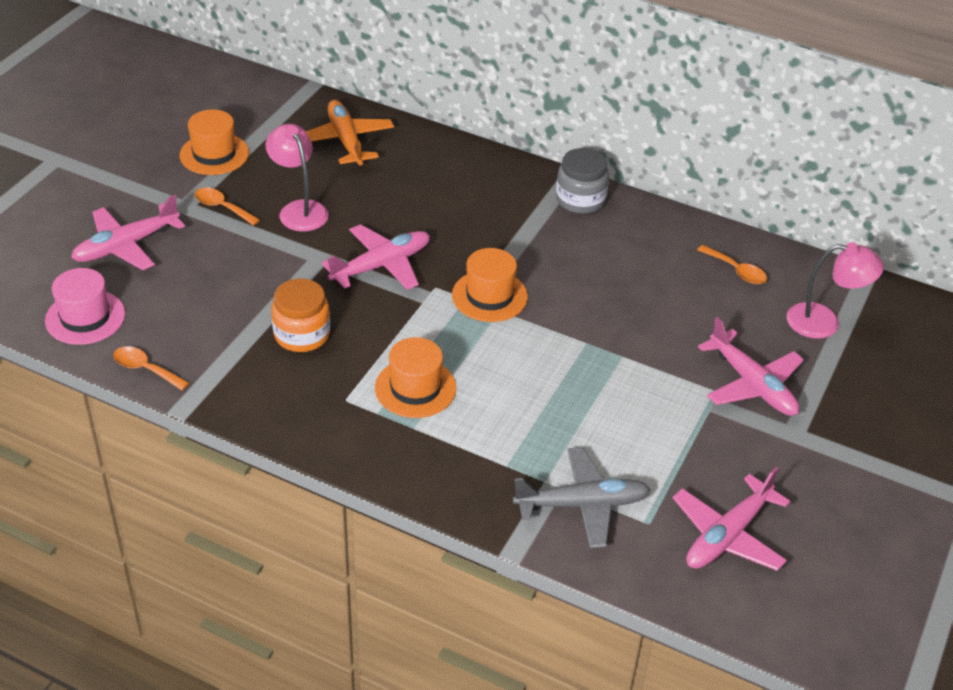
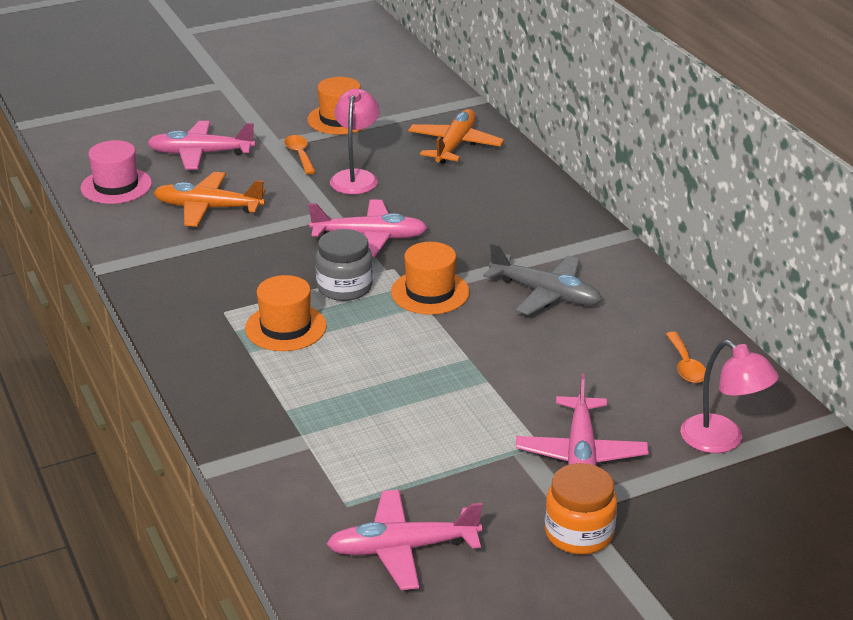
camera: 40 degrees right, 10 degrees down
orange spoon [113,346,189,391] -> none
orange jar [271,279,330,352] -> orange jar moved to [545,463,617,555]
grey plane [513,447,651,548] -> grey plane moved to [483,243,602,315]
grey jar [556,148,609,214] -> grey jar moved to [315,229,373,301]
none -> orange plane [153,172,266,227]

